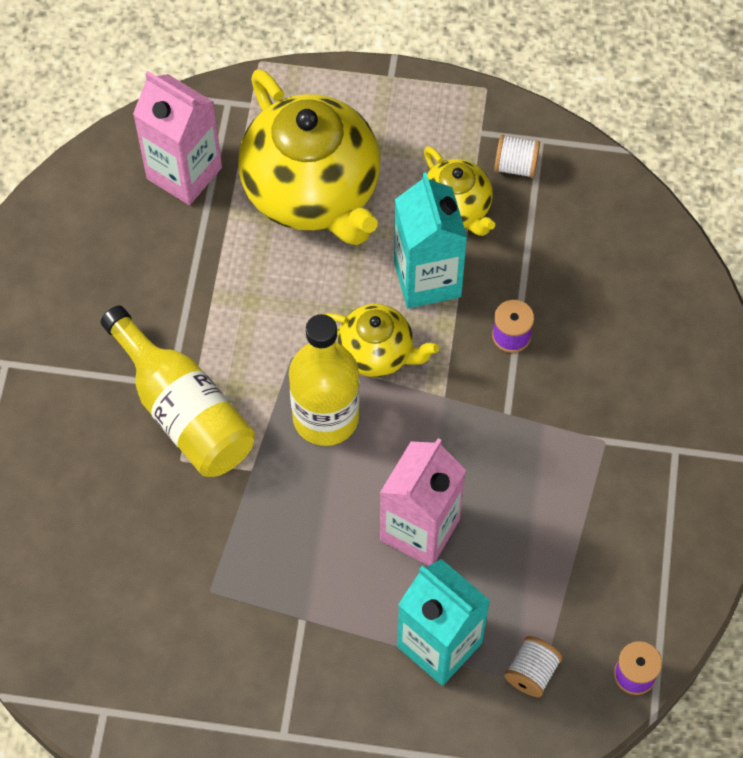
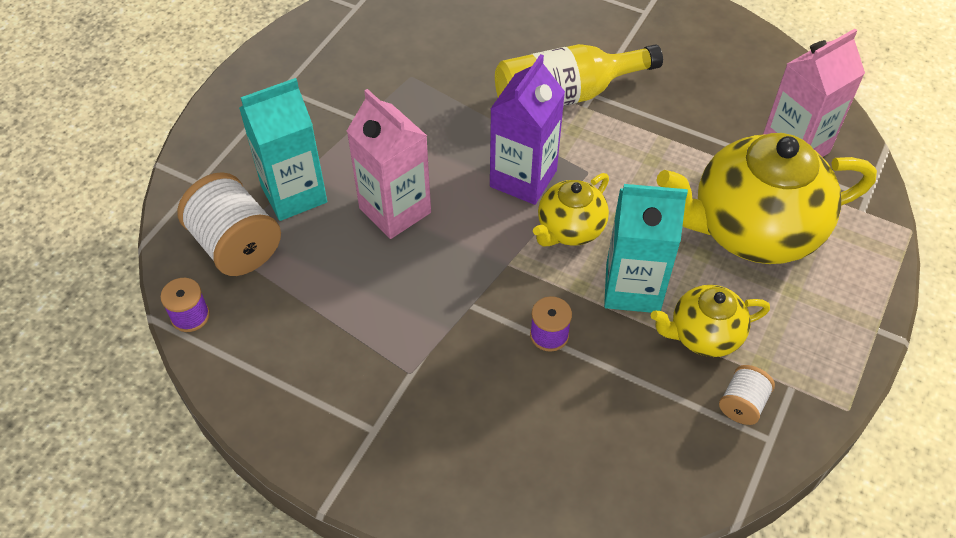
camera: 110 degrees right, 10 degrees down
yellow bottle [289,314,360,446] -> purple carton [490,54,565,205]
white spool [504,636,563,697] -> white spool [177,172,281,276], size x1.93

